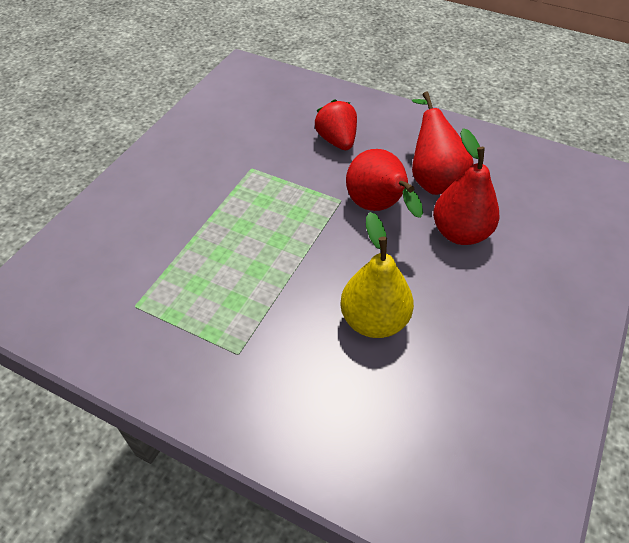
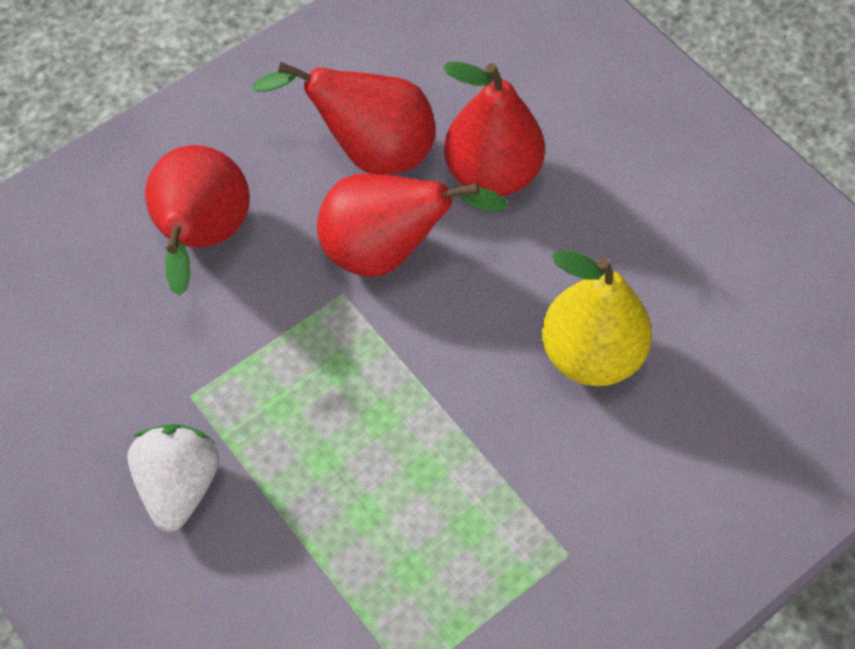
camera: 65 degrees left, 10 degrees up
red strawberry [315,99,357,150] -> red pear [145,145,250,296]
none -> white strawberry [127,424,219,532]

